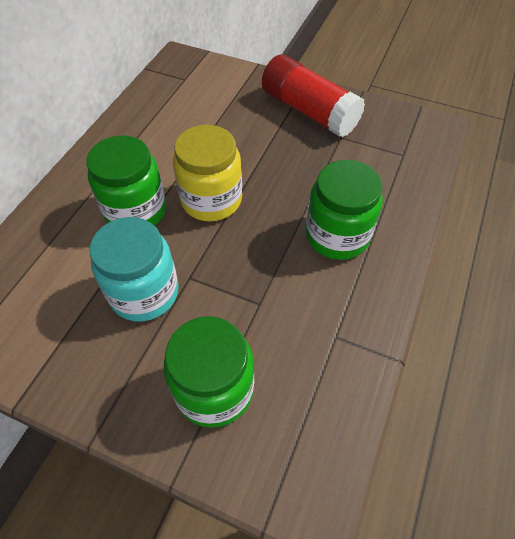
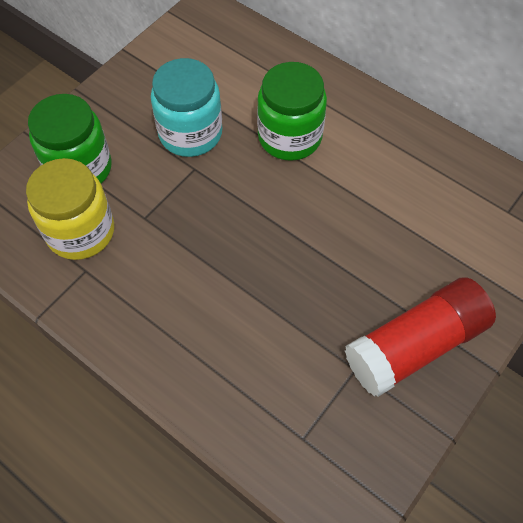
camera: 105 degrees right, 5 degrees up
yellow jar [173,125,242,221] -> yellow jar moved to [26,158,114,260]
green jar [306,160,382,260] -> none

